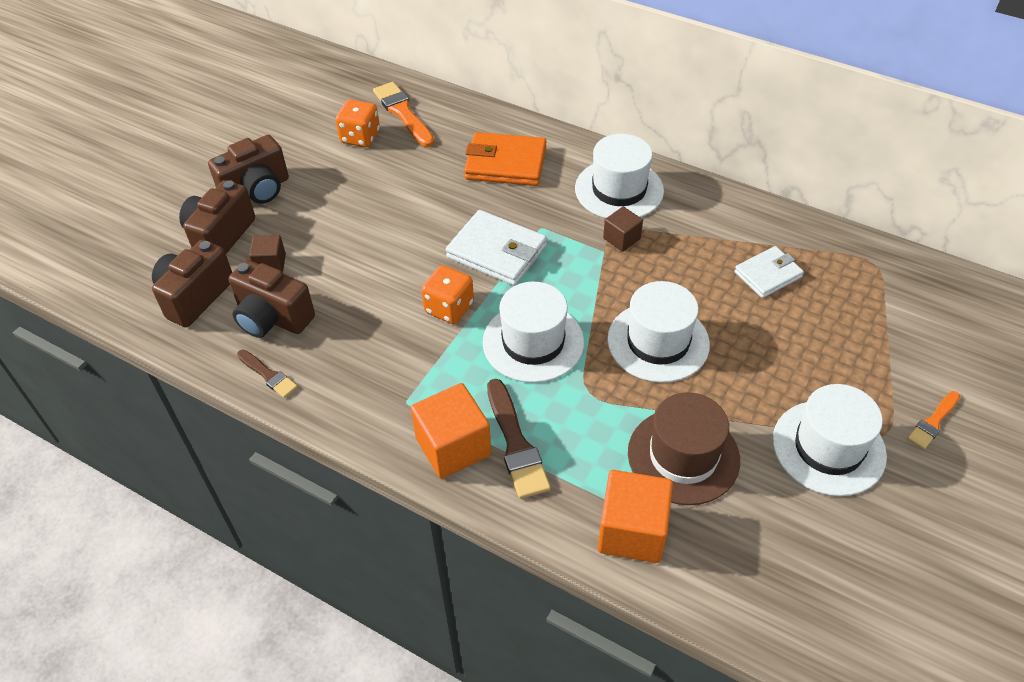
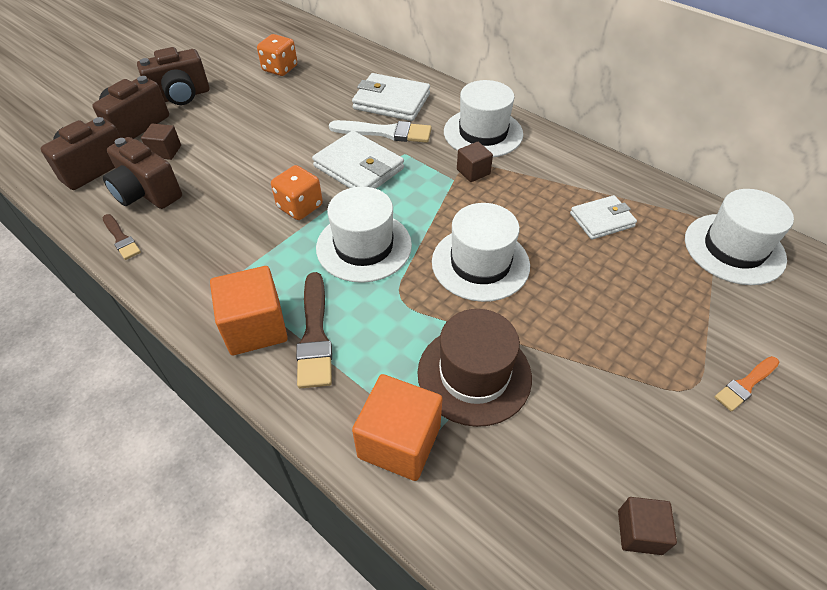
camera: 10 degrees right, 0 degrees up
orange brush [373,82,434,147] -> none
orange wallet [464,132,547,186] -> white wallet [352,73,430,121]
white hat [773,384,887,496] -> white hat moved to [685,189,794,285]
none -> white brush [329,120,431,143]
none -> brown cube [618,497,677,555]

